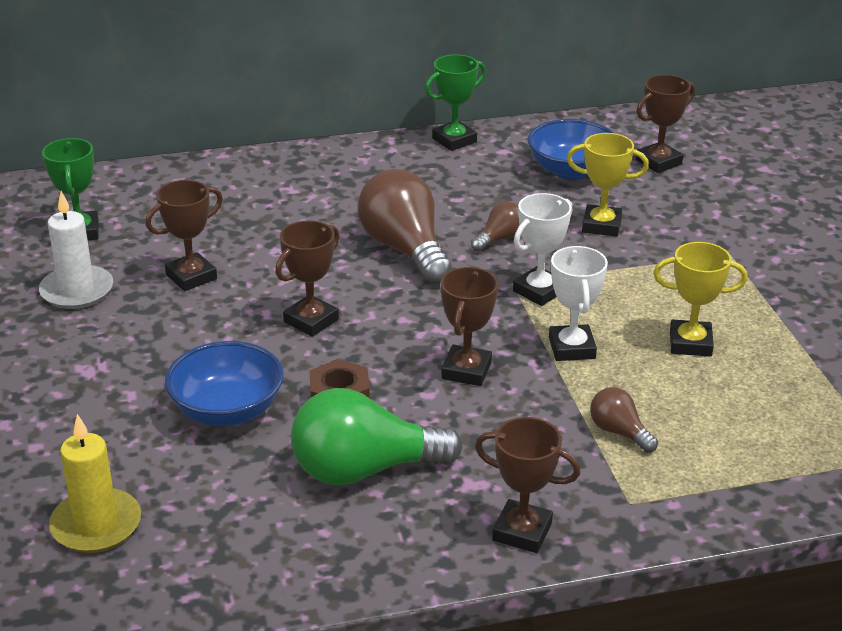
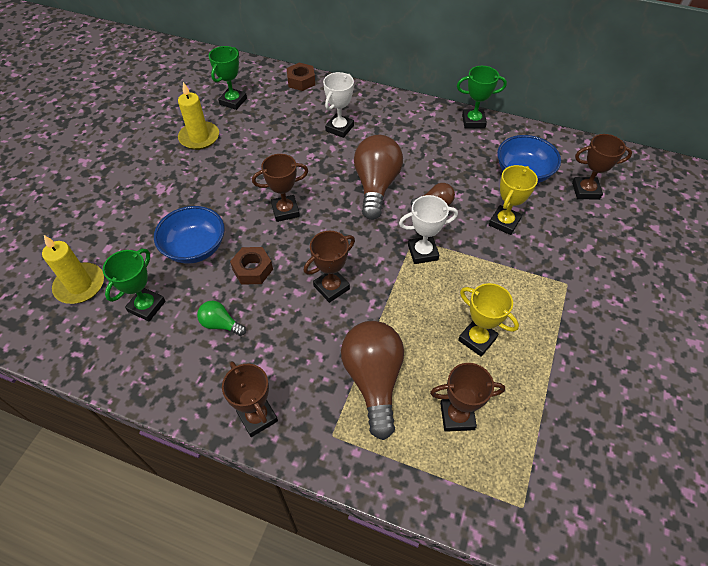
camera: 35 degrees right, 20 degrees up
white candle [39,191,113,309] -> yellow candle [178,82,219,150]
brown trophy [146,180,223,291] -> brown trophy moved to [430,363,505,432]
green light bulb [291,388,463,486] -> green light bulb [197,301,246,336], size x0.49
white trophy [549,246,608,361] -> white trophy moved to [323,72,354,138]
yellow trophy [567,133,649,237] -> yellow trophy turned 75 degrees clockwise [489,165,538,235]
brown light bulb [590,387,658,453] -> brown light bulb [341,321,404,440], size x2.05
none -> green trophy [103,249,166,322]
none -> brown nut [287,63,315,91]

